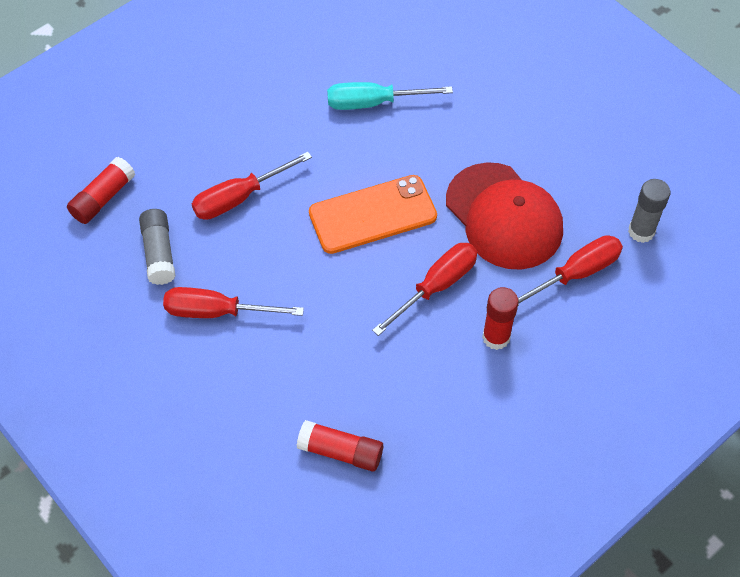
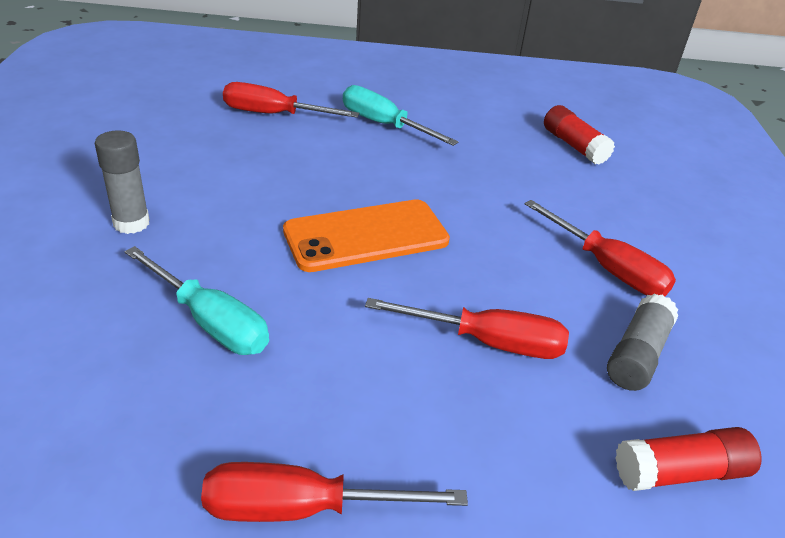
camera: 140 degrees left, 20 degrees down
orange phone [309,175,437,254] -> orange phone turned 45 degrees counterclockwise [283,199,450,272]
red screwdriver [372,243,477,336] -> red screwdriver moved to [201,462,468,522]
red cap [446,162,563,270] -> none
red glue stick [482,287,519,350] -> turquoise screwdriver [343,85,458,146]
grey glue stick [628,179,670,243] -> grey glue stick moved to [95,130,150,234]

